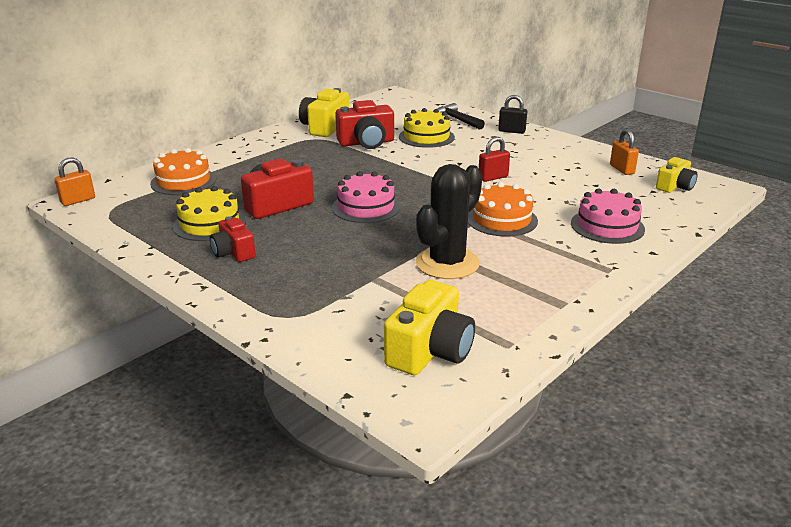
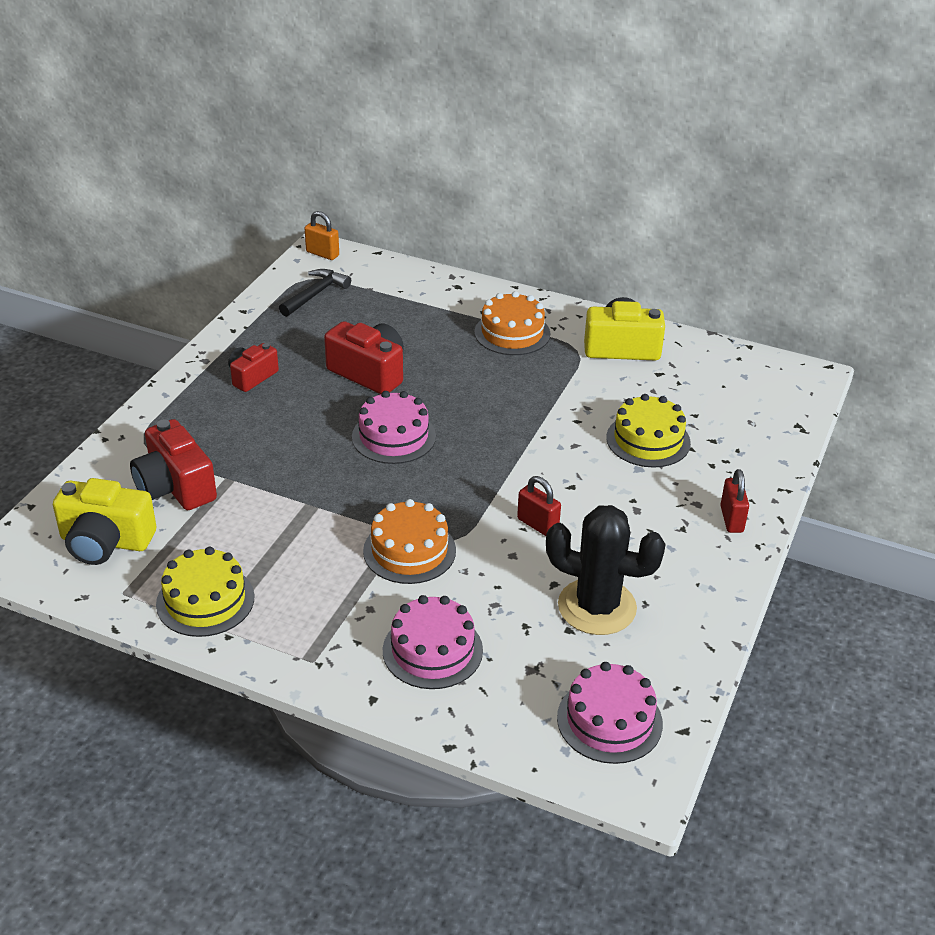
camera: 70 degrees right, 10 degrees up
orange cake [150,148,216,195] -> orange cake moved to [474,291,550,355]
yellow cake [173,186,246,241] -> yellow cake moved to [156,547,254,637]
red camera [335,100,394,149] -> red camera moved to [130,419,217,510]
black cactus [416,164,482,279] -> black cactus moved to [546,505,666,635]
black hammer [437,103,485,130] -> black hammer moved to [279,269,351,317]
black padlock [498,95,527,134] -> red padlock [720,469,749,533]
orange padlock [610,129,639,175] -> none
yellow camera [656,157,698,193] -> pink cake [557,662,663,764]

